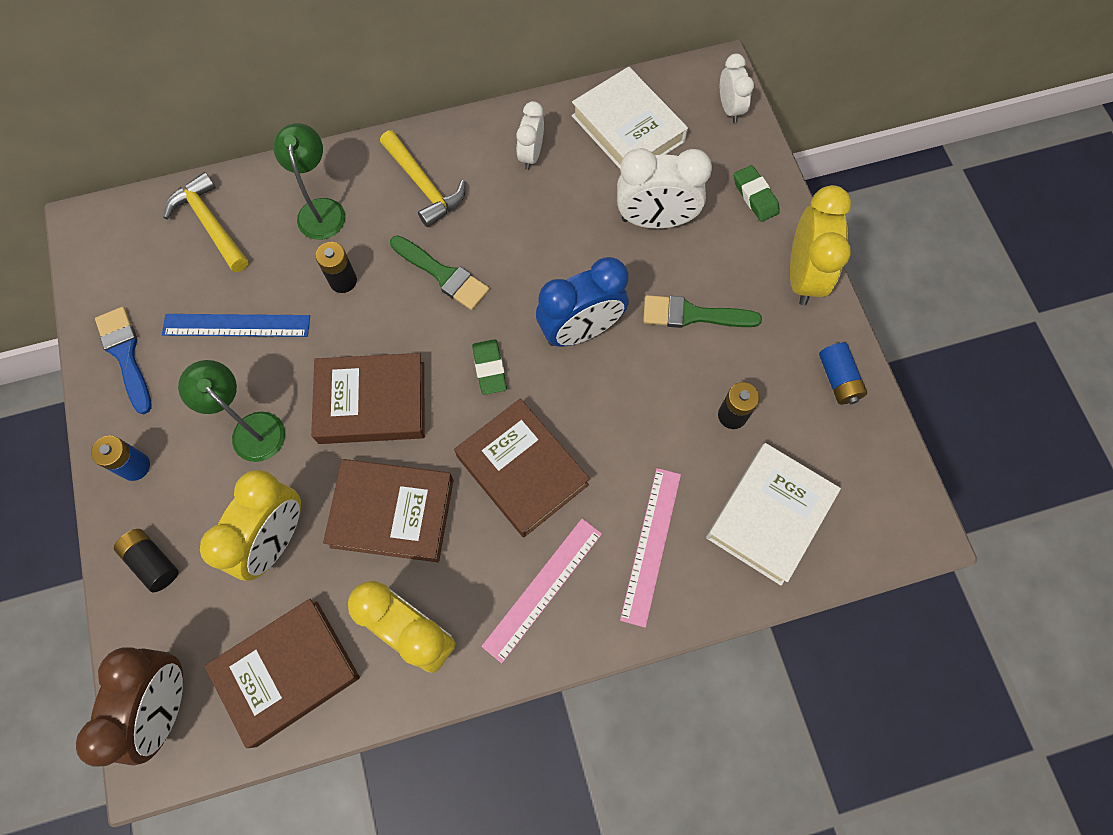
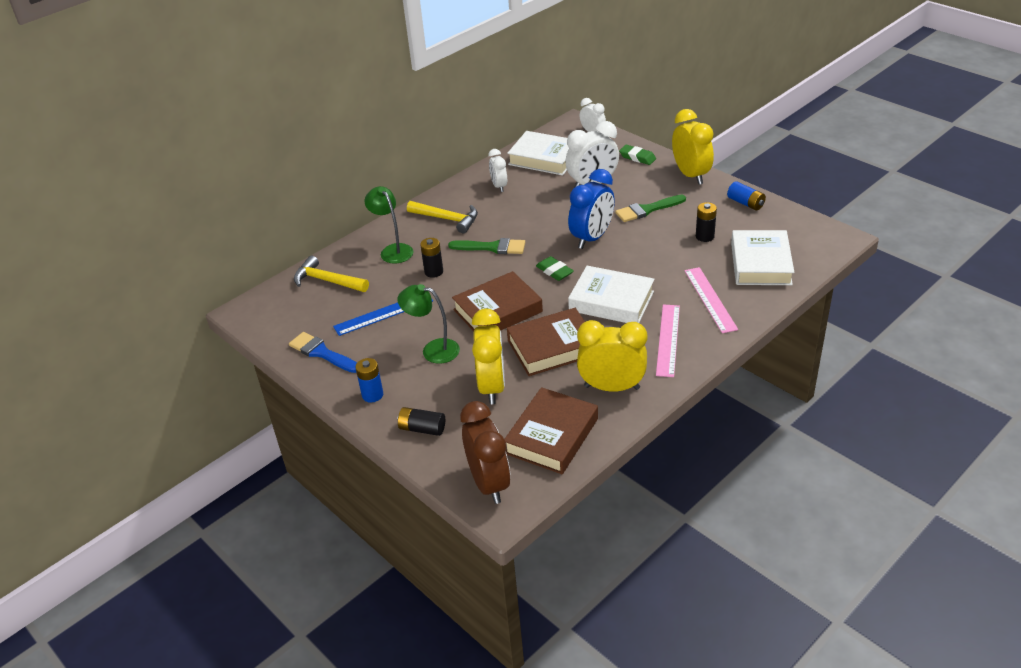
camera: 25 degrees left, 30 degrees down
brown book [454,398,590,537] -> white book [568,266,655,323]

